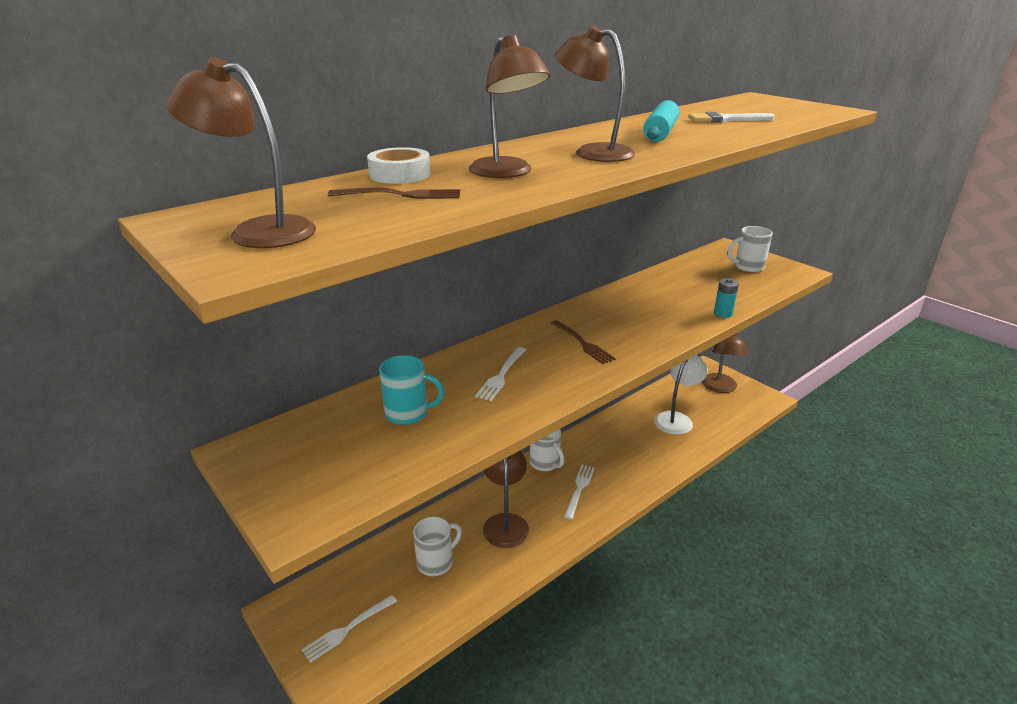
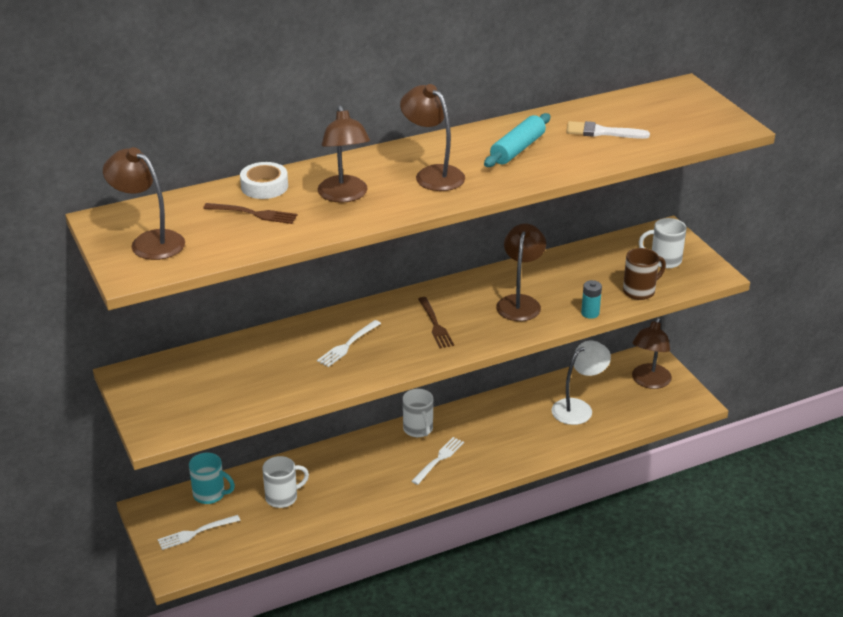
camera: 15 degrees right, 5 degrees up
turquoise mug [379,355,444,425] -> turquoise mug moved to [189,453,235,504]
brown lamp [483,451,529,548] -> brown lamp moved to [496,223,546,321]
none -> brown mug [623,248,666,300]

